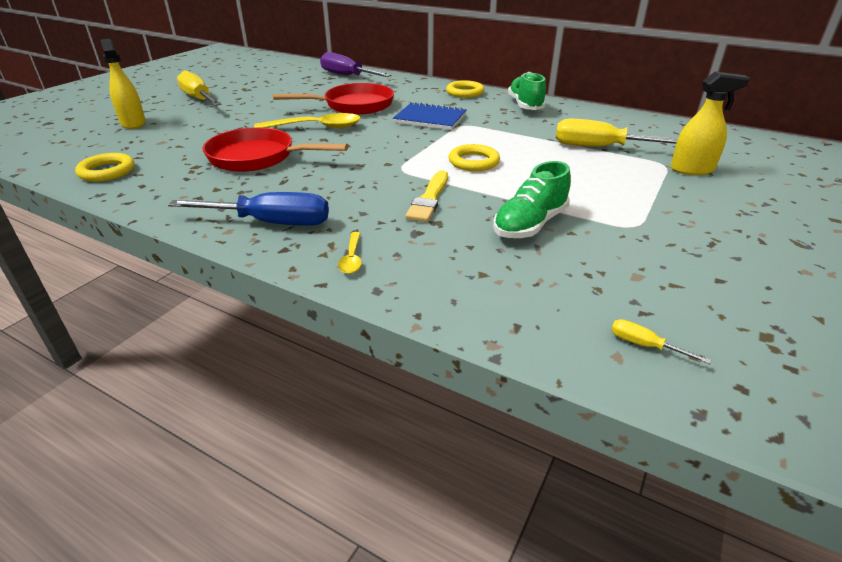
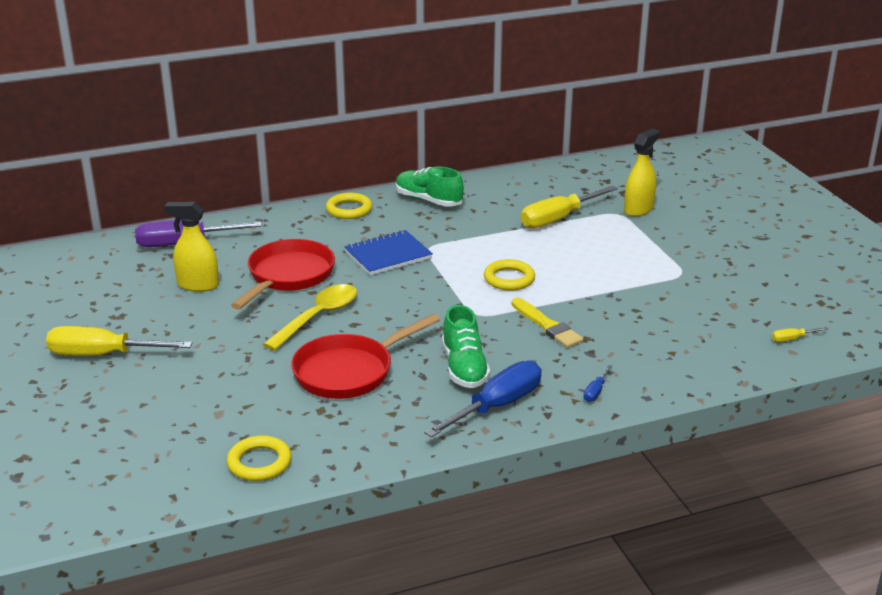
camera: 50 degrees left, 5 degrees down
yellow spray bottle [101,39,146,129] -> yellow spray bottle moved to [164,202,219,292]
yellow spoon [338,232,362,274] -> blue screwdriver [584,365,613,402]
green shoe [493,161,571,238] -> green shoe moved to [442,305,490,388]

